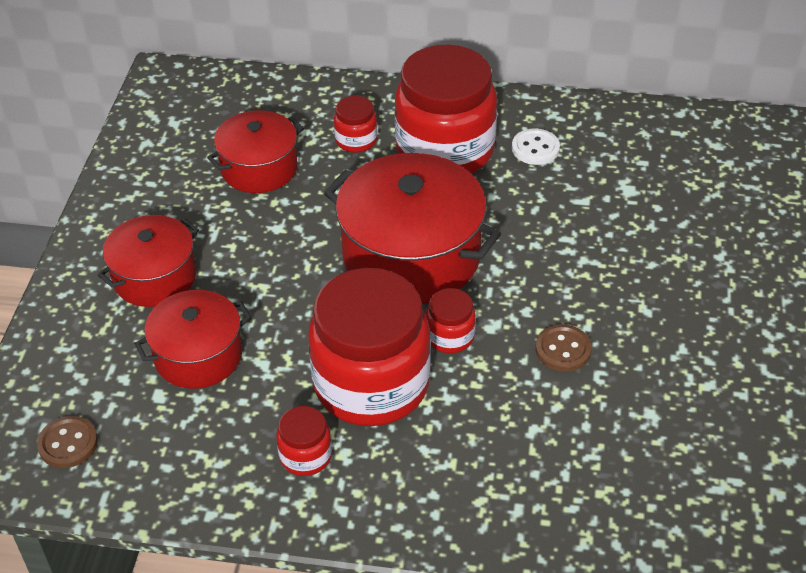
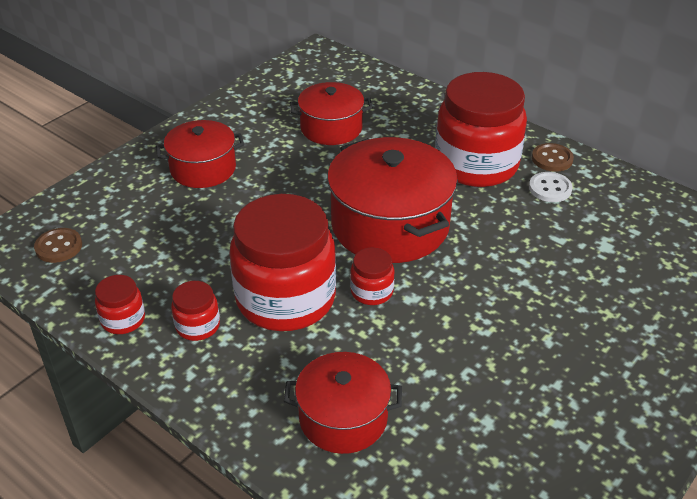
camera: 30 degrees right, 5 degrees down
red pot [134,290,252,389] -> red pot moved to [284,352,402,454]
red jar [334,96,377,153] -> red jar moved to [95,275,145,334]
brown button [536,324,592,372] -> brown button moved to [532,143,574,172]

